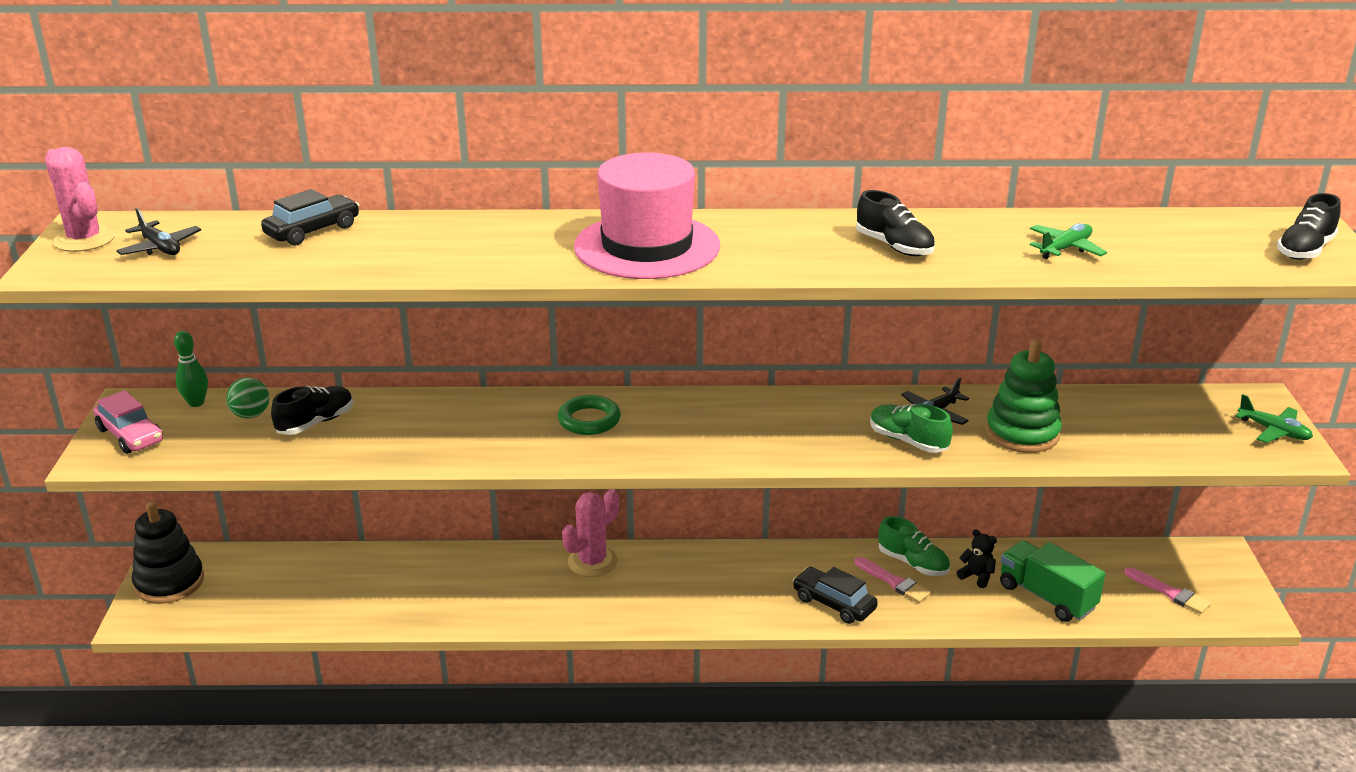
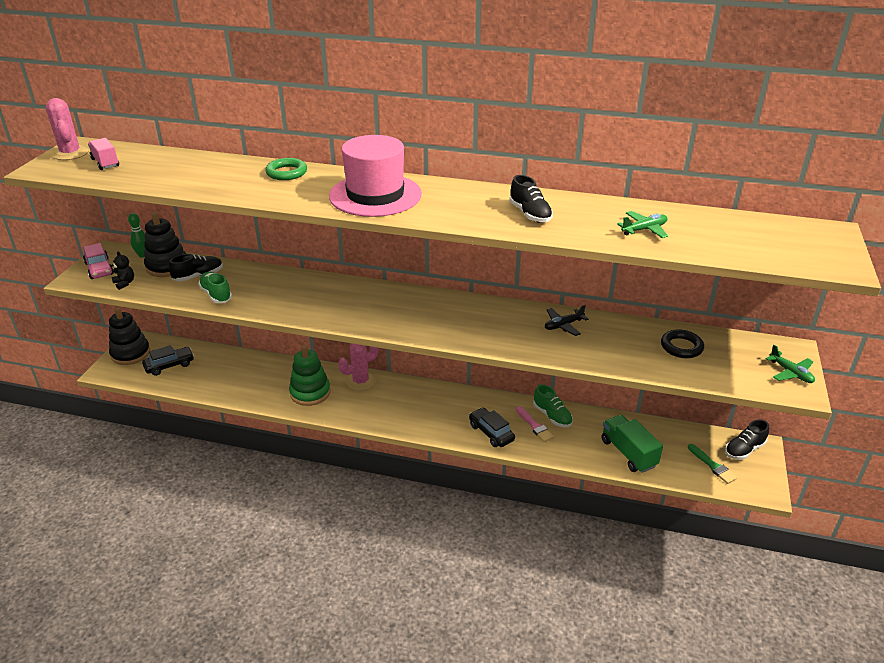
camera: 15 degrees right, 5 degrees up
black plane [116,208,201,255] -> pink truck [88,138,119,170]
green ball [226,377,269,418] -> black stacking toy [144,212,186,277]
black car [261,189,359,246] -> black car moved to [142,345,194,376]
green ring [558,395,621,435] -> green ring moved to [265,158,307,180]
green shoe [870,404,953,453] -> green shoe moved to [198,272,232,303]
black teddy bear [957,529,997,588] -> black teddy bear moved to [112,251,134,290]
green stacking toy [986,340,1062,453] -> green stacking toy moved to [289,345,330,406]
pink brush [1124,567,1211,614] -> green brush [688,444,737,484]
black shoe [1277,193,1341,260] -> black shoe moved to [725,419,769,460]
none -> black ring [661,329,704,358]

